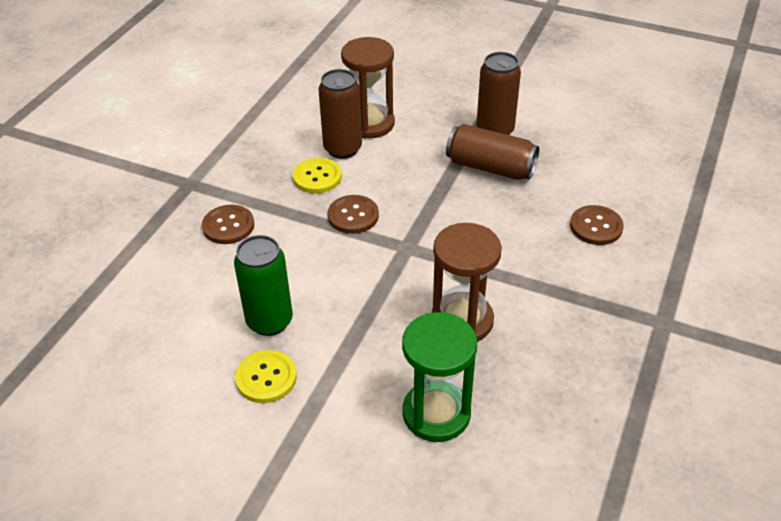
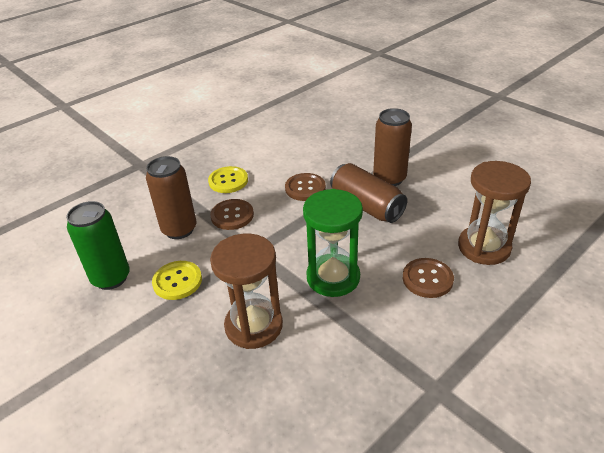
camera: 25 degrees right, 5 degrees down
brown button [202,205,254,244] -> brown button moved to [285,173,326,201]
yellow button [235,350,297,403] -> yellow button moved to [152,261,202,300]
brown can [318,69,362,159] -> brown can moved to [146,156,196,239]
brown hourglass [341,37,395,139] -> brown hourglass moved to [458,161,531,265]
green hourglass [402,312,477,442] -> green hourglass moved to [303,189,363,297]

